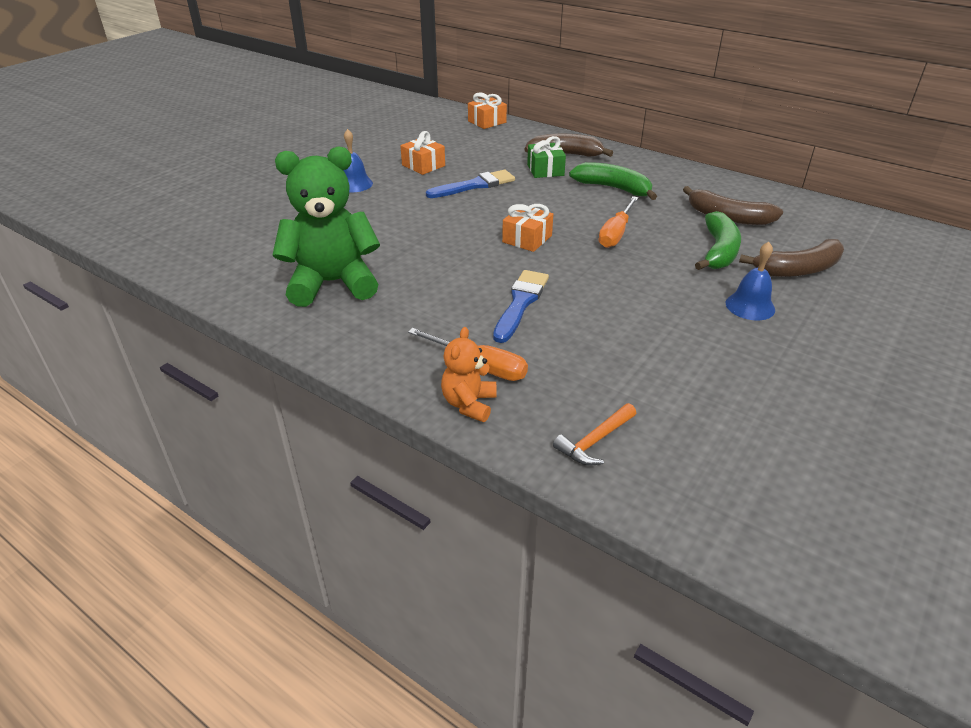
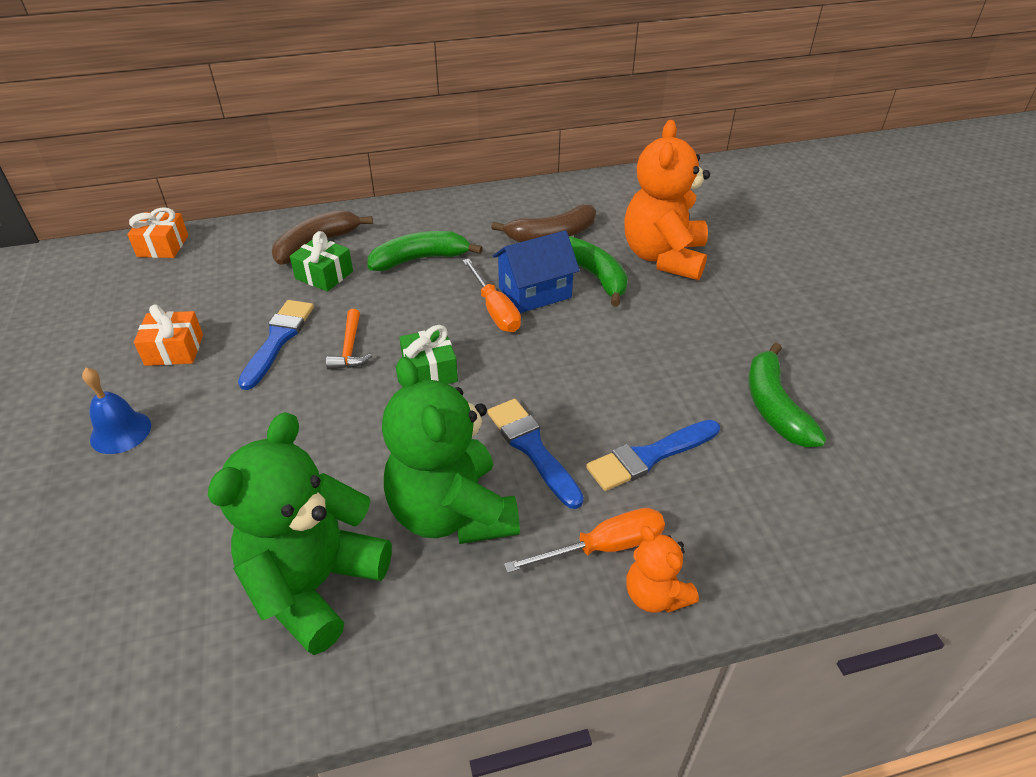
camera: 50 degrees left, 5 degrees up
orange gift [502,204,553,252] -> green gift [399,325,458,384]
orange hammer [553,403,637,466] -> orange hammer moved to [326,309,372,370]
blue bell [726,242,775,320] -> none
brown banana [739,239,844,277] -> orange teddy bear [624,120,710,280]
none -> green teddy bear [382,357,520,544]
none -> blue house [493,230,580,313]
none -> blue brush [586,420,720,491]
none -> green banana [748,343,827,447]

